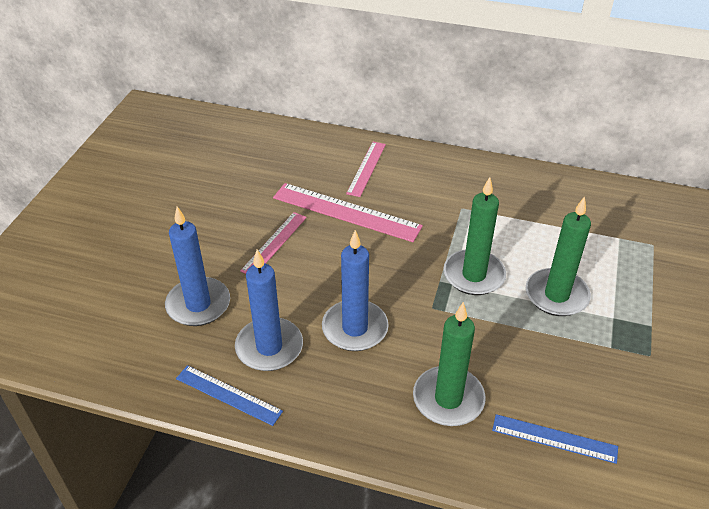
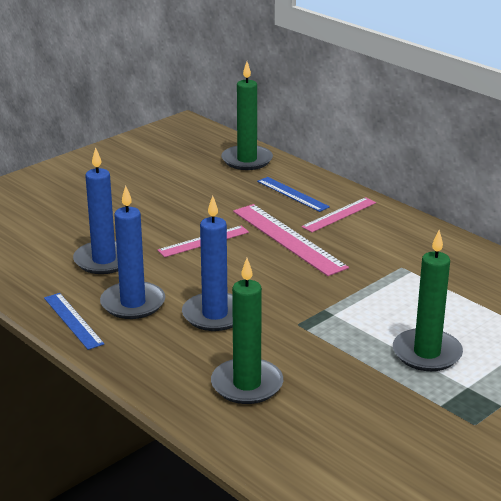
camera: 30 degrees right, 15 degrees down
green candle [443,177,506,295] -> green candle moved to [221,62,273,170]
blue ruler [492,414,618,464] -> blue ruler moved to [257,177,330,212]

